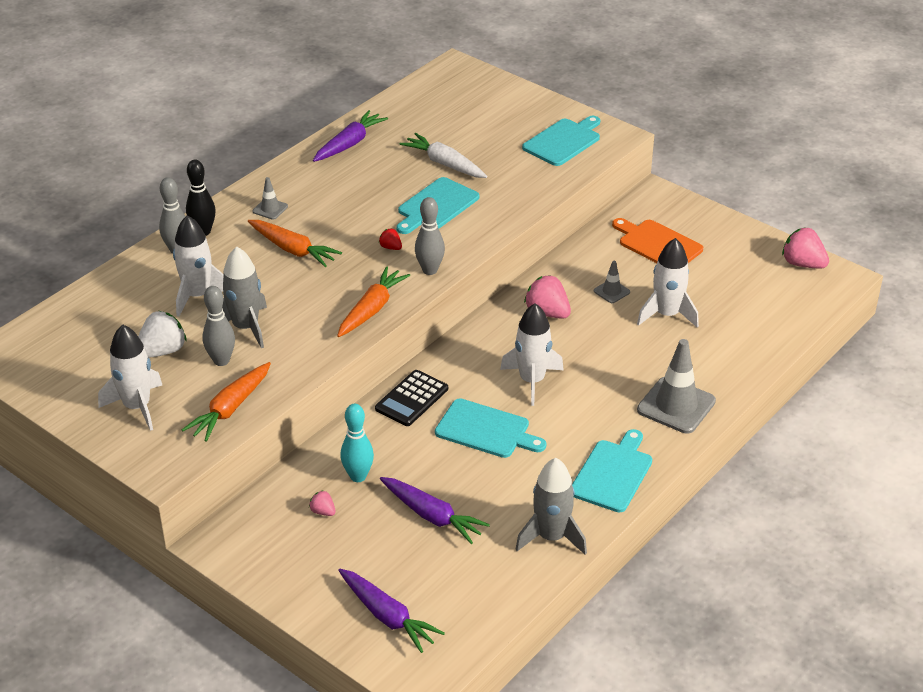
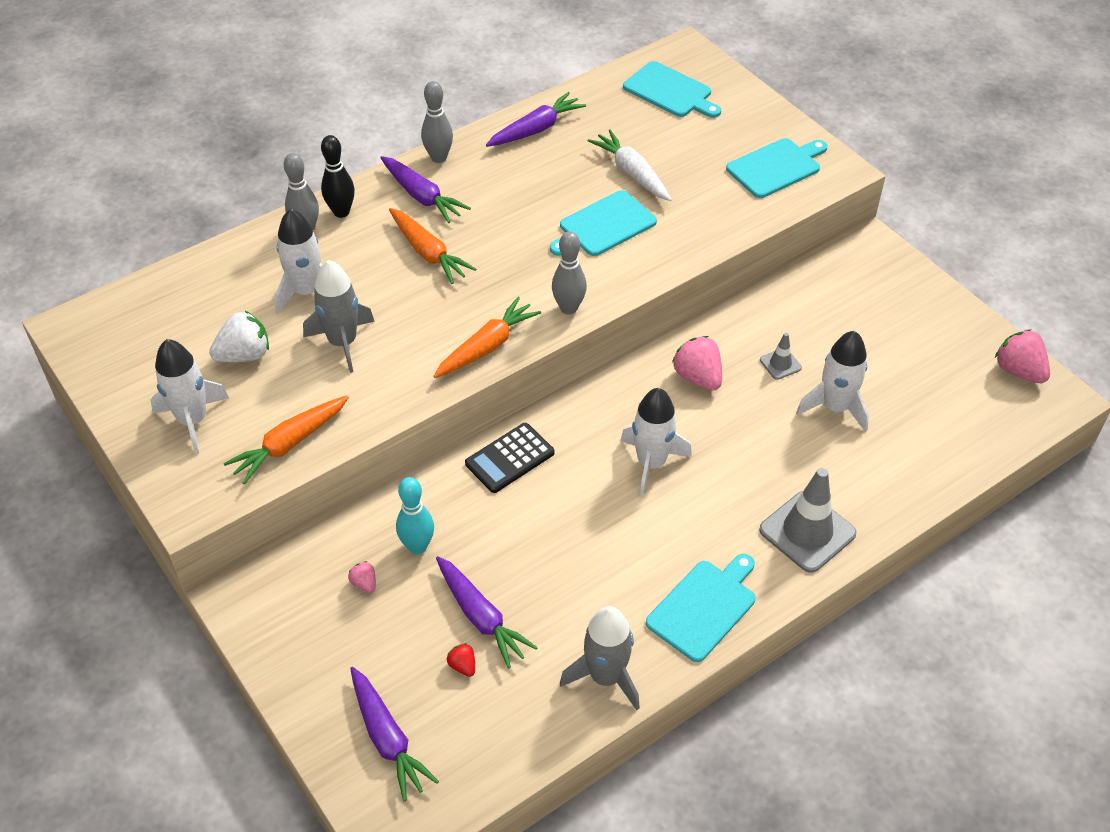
camera: 15 degrees right, 10 degrees up
grey bowling pin [202,286,235,366] -> grey bowling pin moved to [421,81,453,163]
grey traffic cone [253,177,288,220] -> purple carrot [380,156,471,223]
red strawberry [379,228,402,250] -> red strawberry moved to [447,643,475,677]
turquoise cutting board [435,398,546,458] -> turquoise cutting board moved to [623,61,721,118]
orange cutting board [612,218,703,263] -> none

